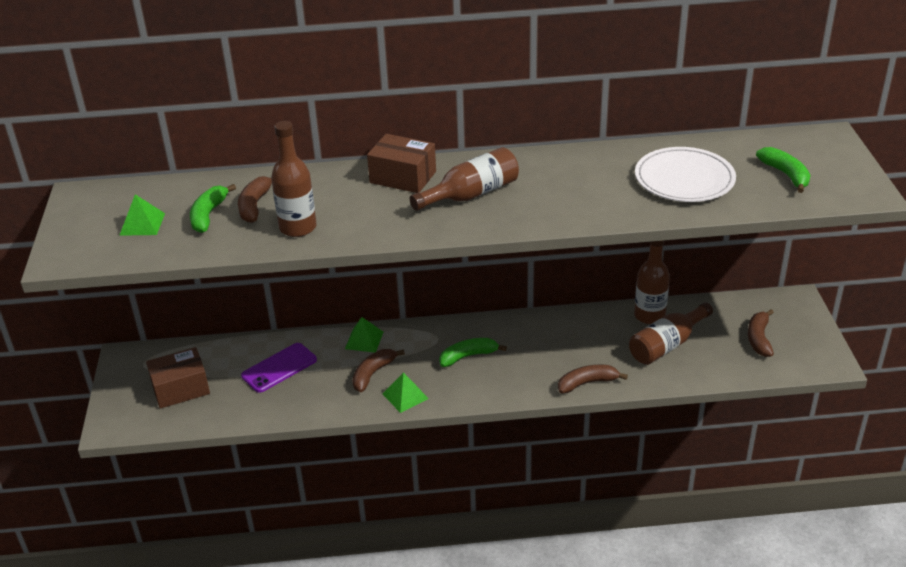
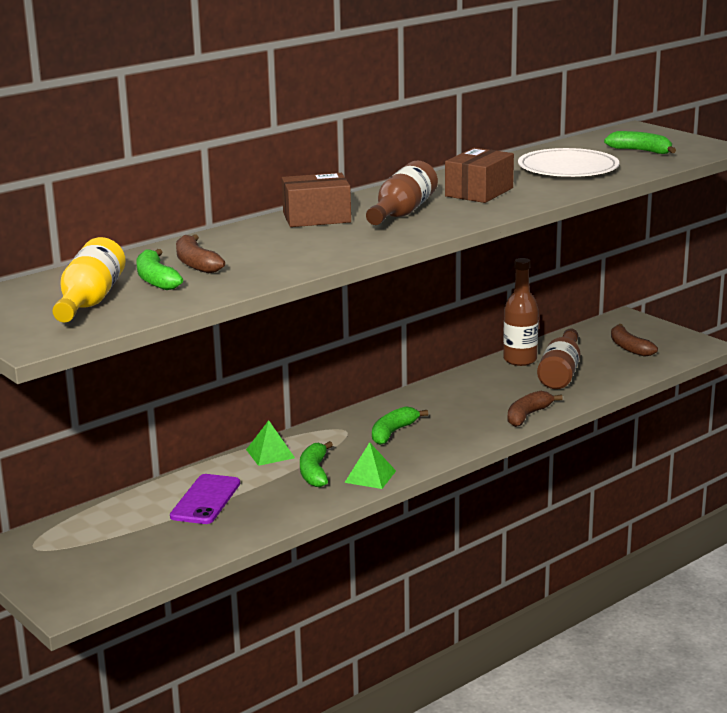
camera: 35 degrees left, 15 degrees down
green pyramid [119,194,165,236] -> yellow bottle [52,237,126,322]
brown box [146,347,210,409] -> brown box moved to [445,148,514,203]
brown bottle [271,121,317,237] -> none
brown banana [352,349,405,392] -> green banana [300,441,333,487]

